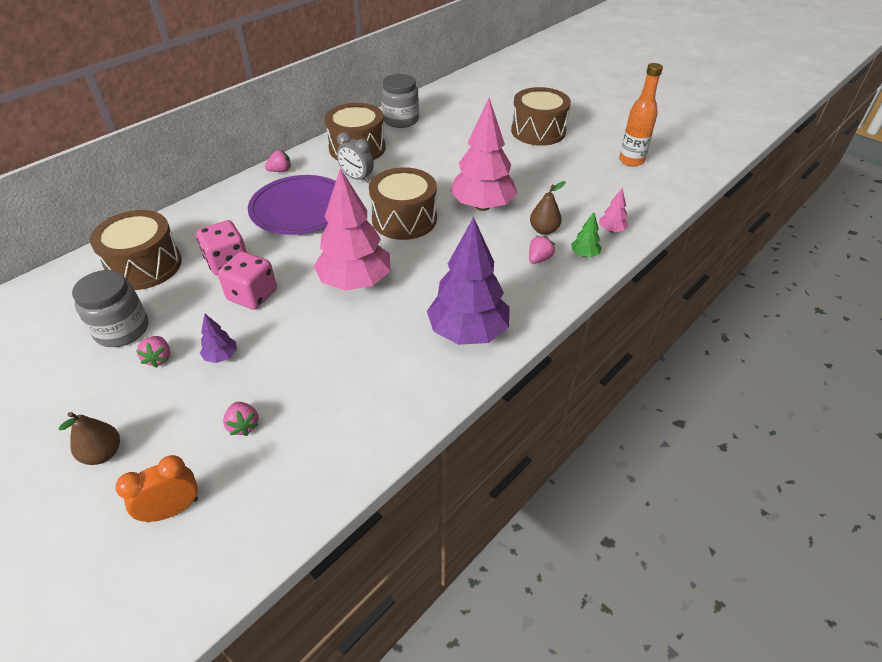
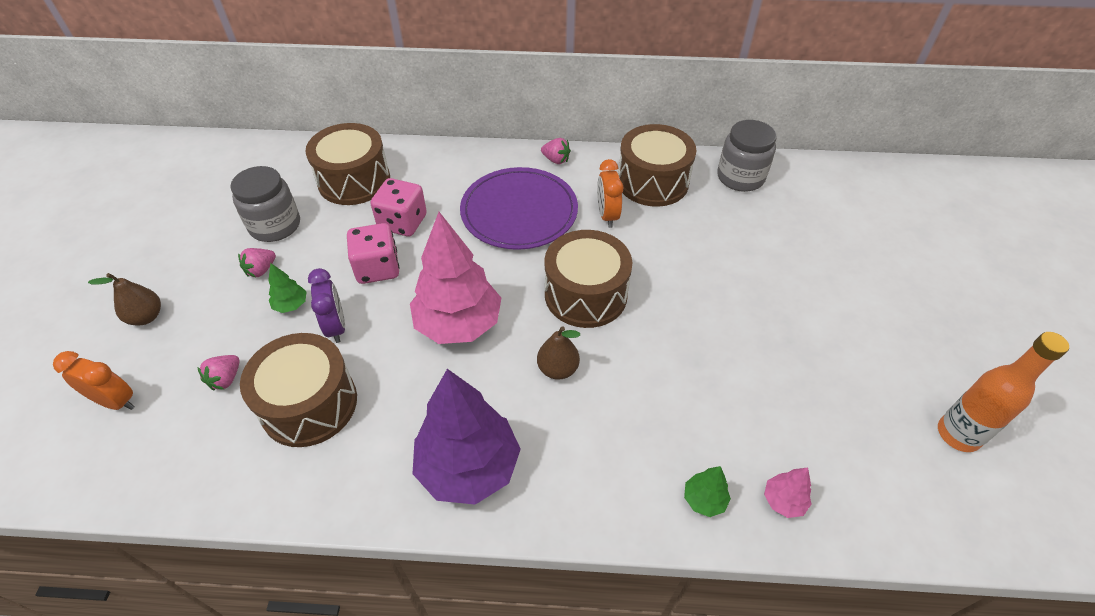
camera: 50 degrees right, 5 degrees up
purple tree [200,314,237,363] -> green tree [268,263,307,313]
grey clock [337,132,374,183] -> orange clock [597,159,623,228]
pink tree [450,98,517,211] -> none
brown drum [511,87,571,146] -> brown drum moved to [240,333,357,447]
pink strawberry [529,236,555,264] -> none
brown pear [530,181,566,235] -> brown pear moved to [537,327,580,380]
none -> purple clock [308,268,345,343]

